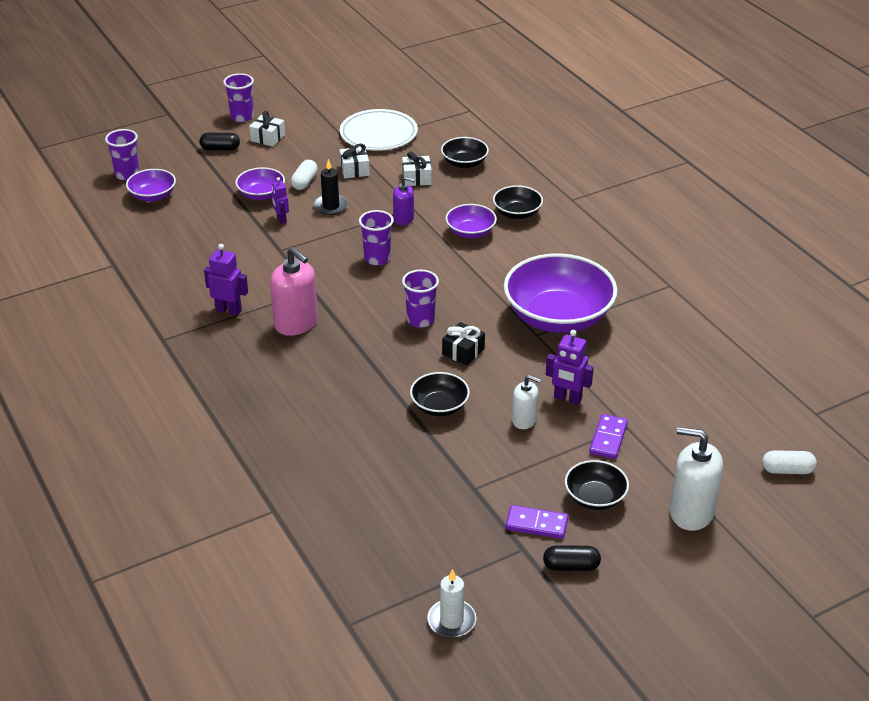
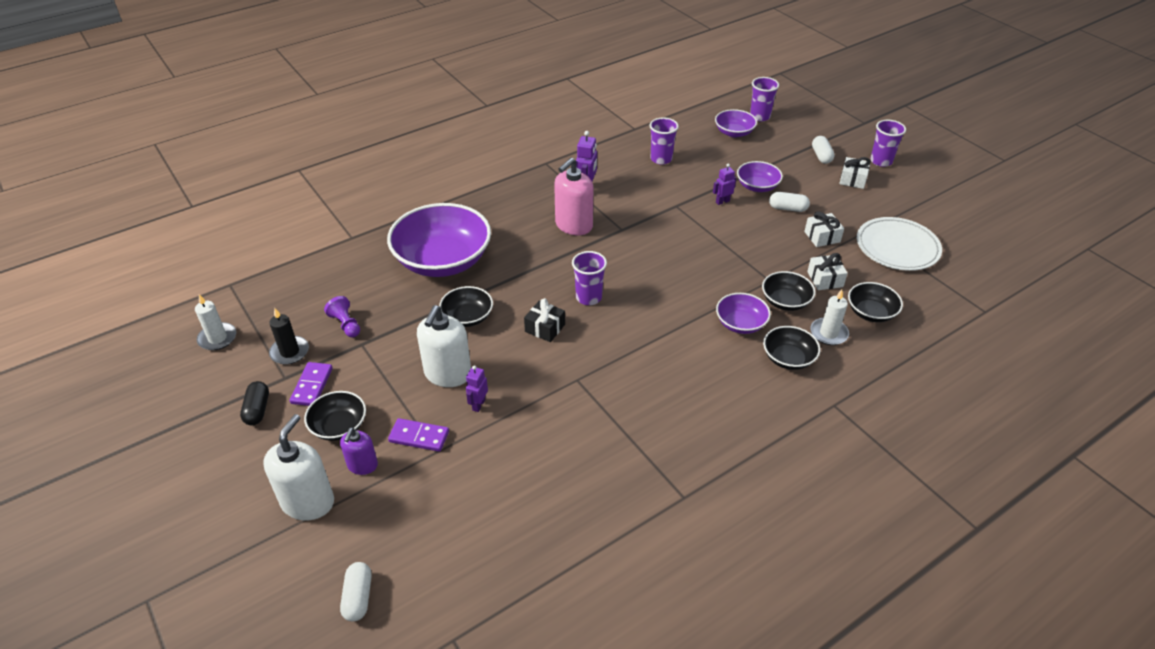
camera: 85 degrees right, 5 degrees up
black capsule [200,133,240,150] -> white capsule [812,136,835,164]
black candle [313,159,348,215] -> black candle moved to [269,308,309,365]
purple cup [359,210,394,265] -> purple cup moved to [650,117,679,165]
purple soap dispenser [393,176,415,225] -> purple soap dispenser moved to [340,427,378,475]
purple bowl [504,253,617,333] -> purple bowl moved to [387,203,491,277]
white soap dispenser [512,375,541,429] -> white soap dispenser [417,305,471,387], size x1.71
purple robot [546,330,594,405] -> purple robot [466,365,488,412], size x0.66
none -> purple pawn [324,296,360,337]
none -> black bowl [762,271,816,311]
none -> white candle [810,289,849,345]

